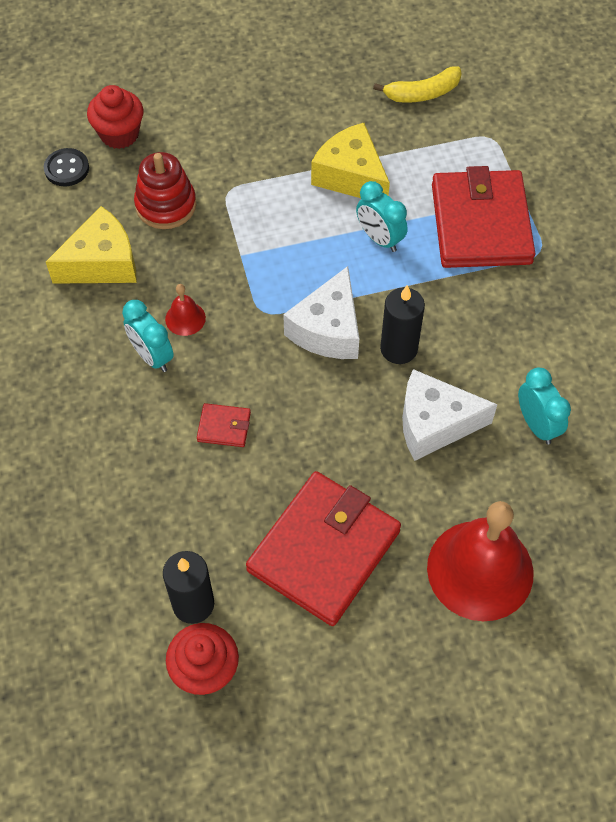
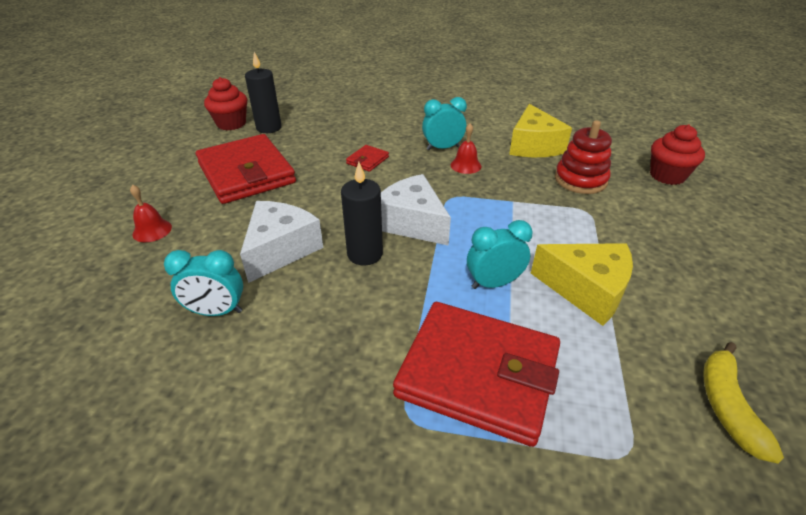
camera: 115 degrees right, 20 degrees down
black button [44,148,89,186] -> none
yellow cheese [311,123,390,198] -> yellow cheese turned 45 degrees clockwise [531,243,633,326]
red bell [427,501,534,621] -> red bell [130,184,172,242], size x0.43

